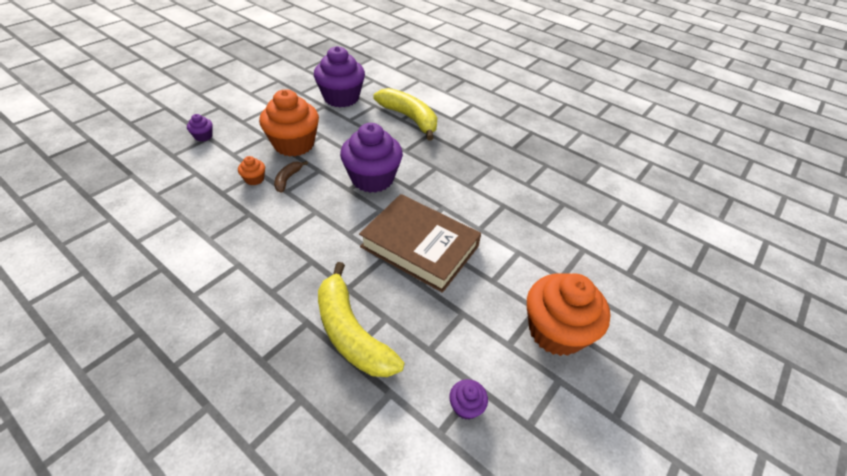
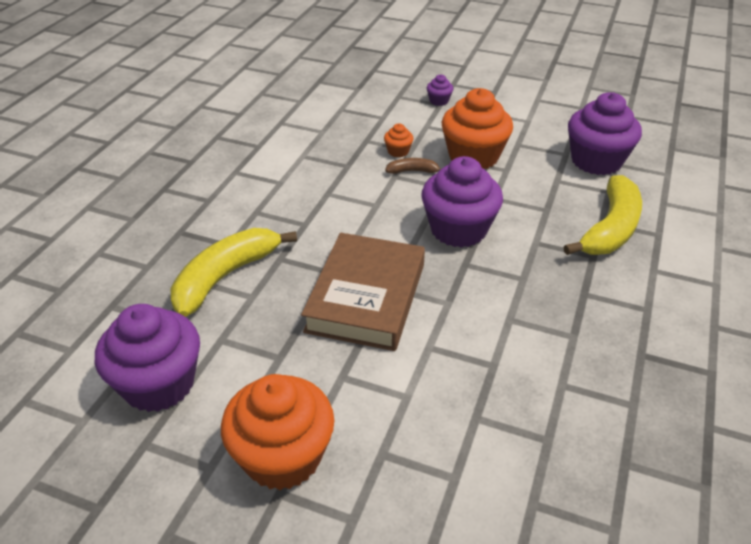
camera: 75 degrees right, 5 degrees down
purple cupcake [449,379,488,420] -> purple cupcake [95,304,200,412], size x2.33

